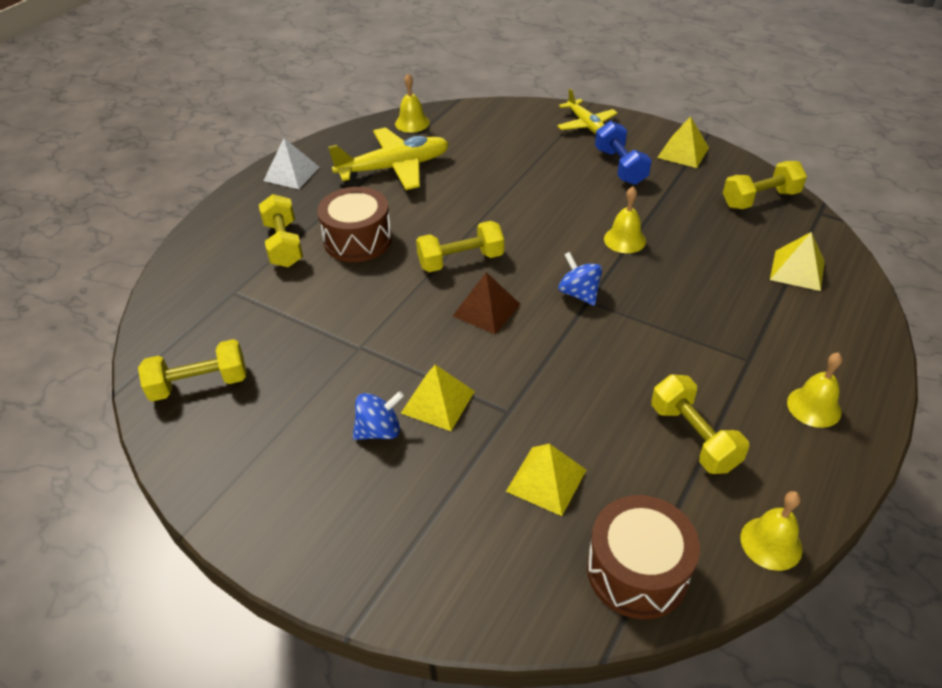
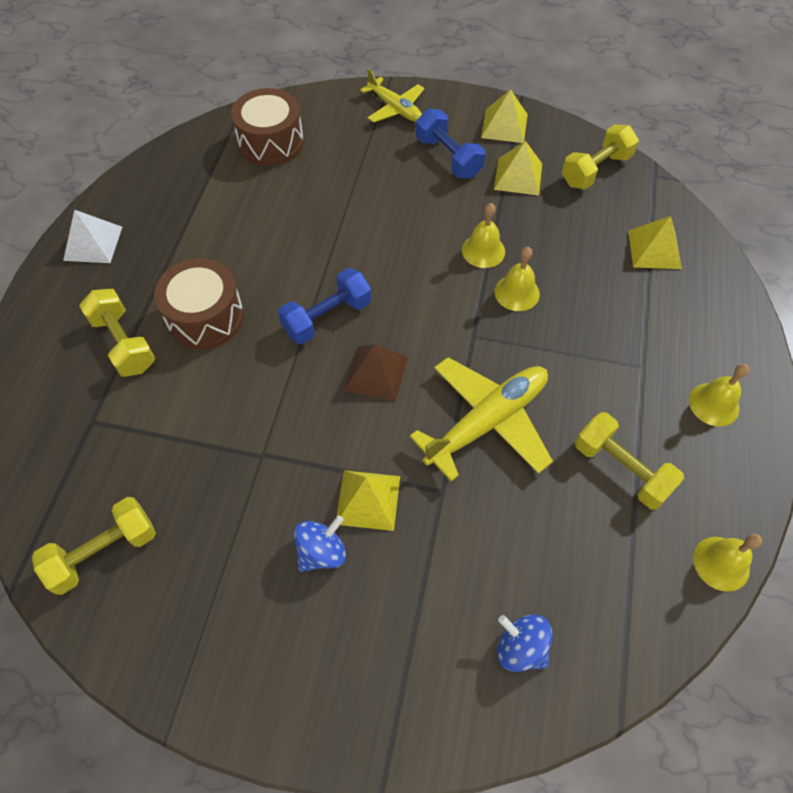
camera: 20 degrees left, 15 degrees up
yellow plane [328,127,449,190] -> yellow plane moved to [410,357,553,481]
yellow bell [395,74,430,133] -> yellow bell moved to [495,247,540,311]
yellow dumbbell [416,221,504,272] -> blue dumbbell [278,268,371,344]
yellow pyramid [506,444,586,516] -> yellow pyramid moved to [494,141,542,195]
blue spinning top [558,252,602,306] -> blue spinning top moved to [497,614,552,672]
brown drum [587,495,700,619] -> brown drum moved to [231,88,304,166]

